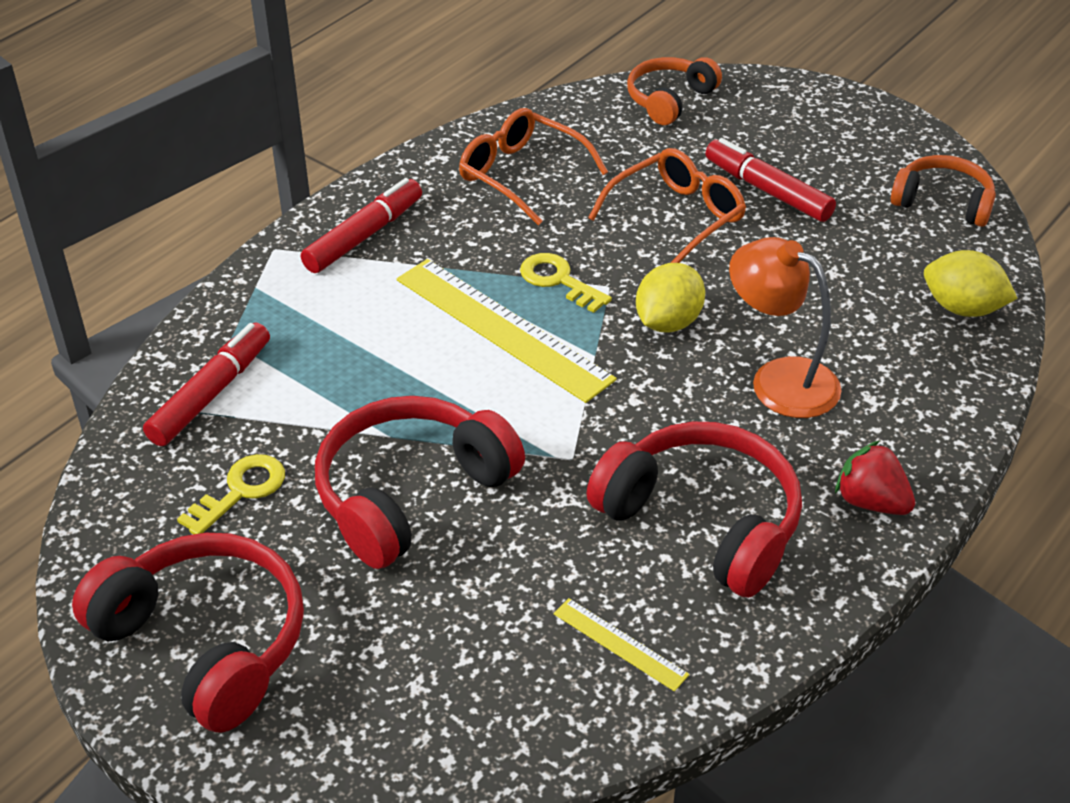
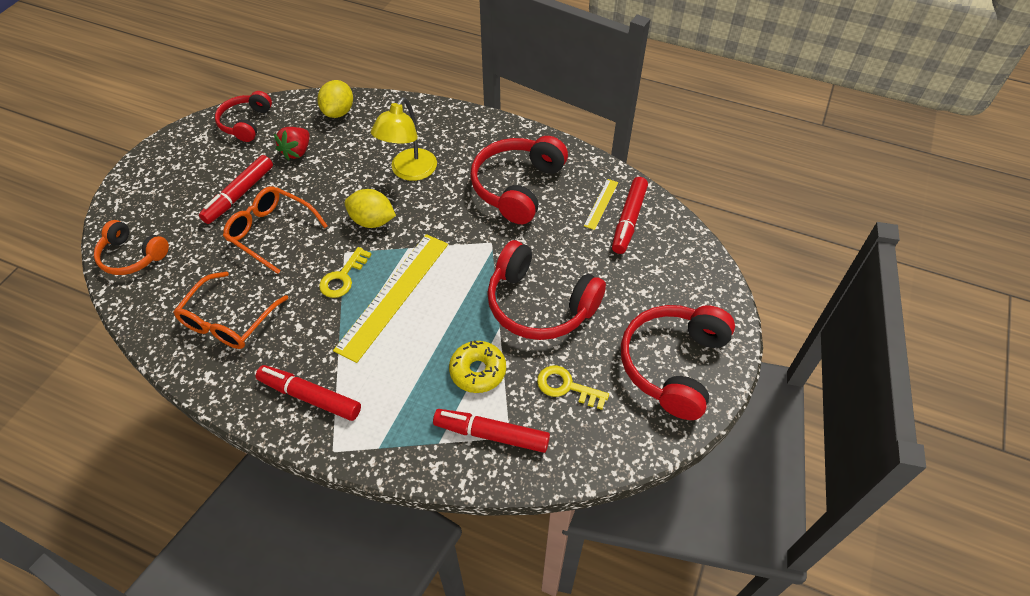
camera: 105 degrees left, 10 degrees up
orange lamp [729,237,841,418] -> yellow lamp [371,97,437,181]
red strawberry [835,441,915,515] -> red strawberry moved to [274,127,310,161]
orange headphones [891,155,996,227] -> red headphones [215,91,272,142]
none -> yellow donut [449,341,506,393]
none -> red marker [612,177,648,254]

